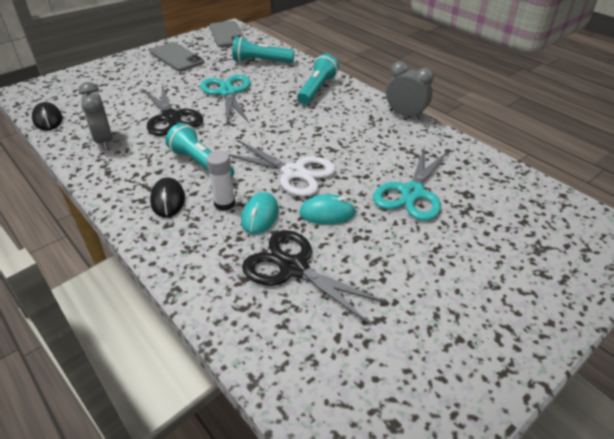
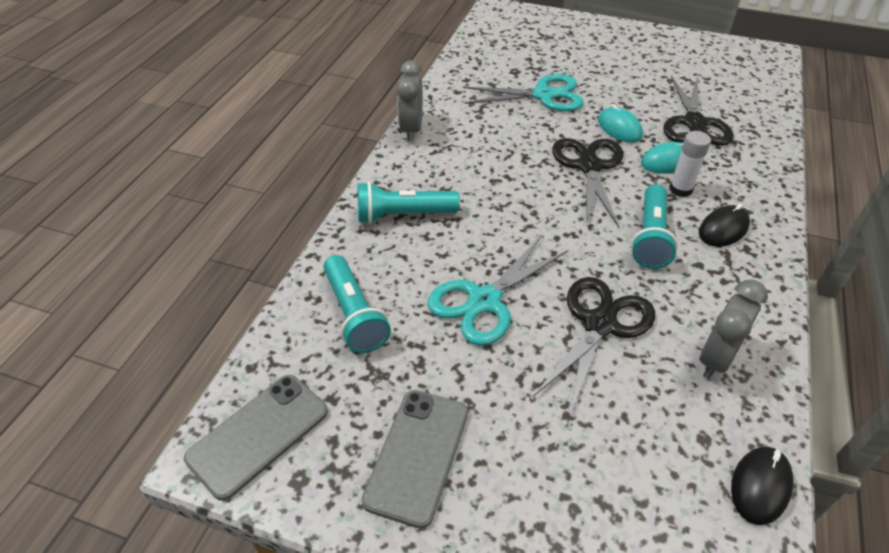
camera: 120 degrees left, 5 degrees up
white scissors [229,140,336,197] -> black scissors [552,138,623,228]

